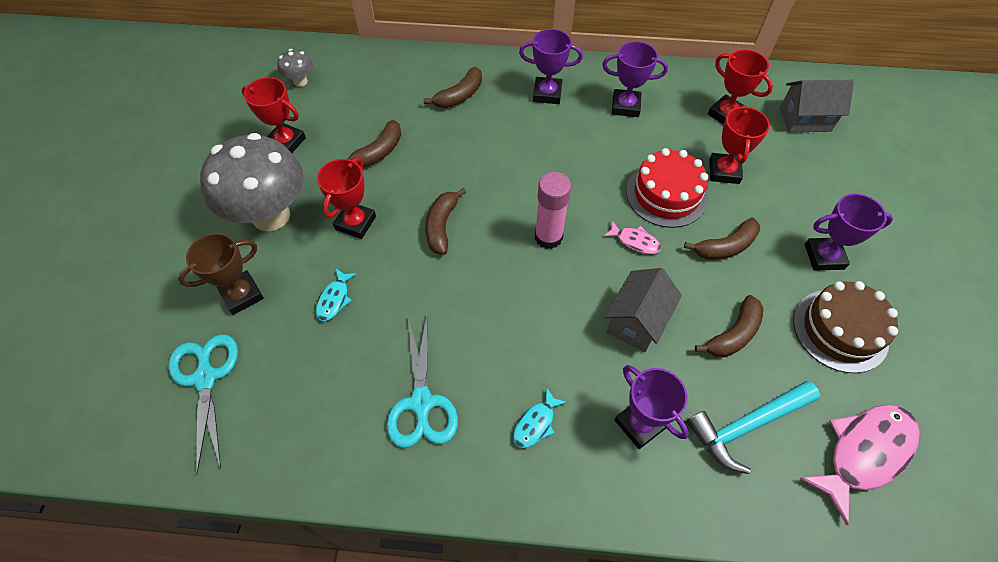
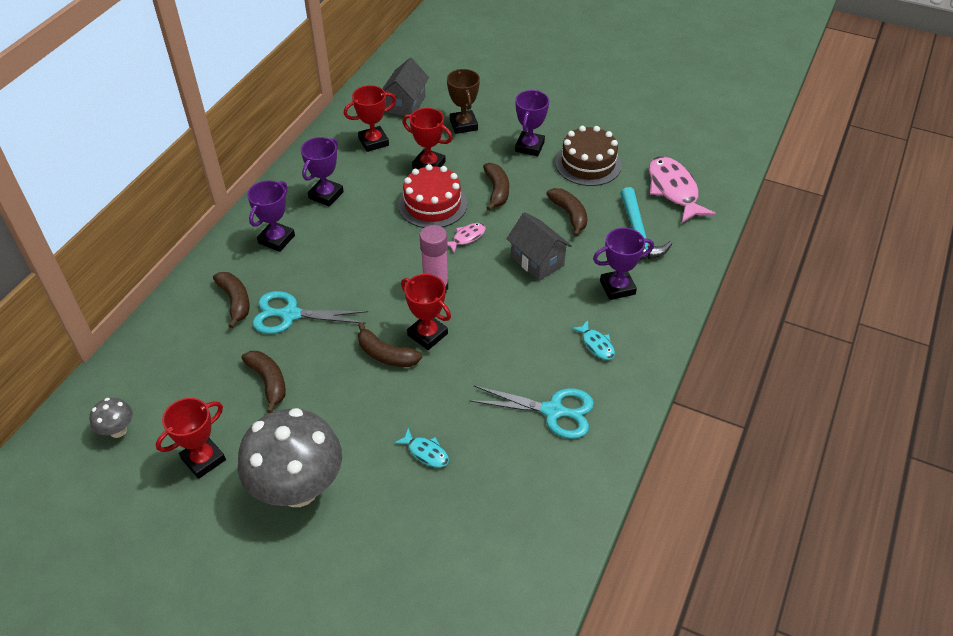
camera: 70 degrees left, 10 degrees down
turquoise scissors [168,334,238,474] -> turquoise scissors moved to [252,291,368,334]
brown trophy [178,233,264,315] -> brown trophy moved to [447,69,480,134]
red trophy [317,158,376,239] -> red trophy moved to [401,274,451,350]

